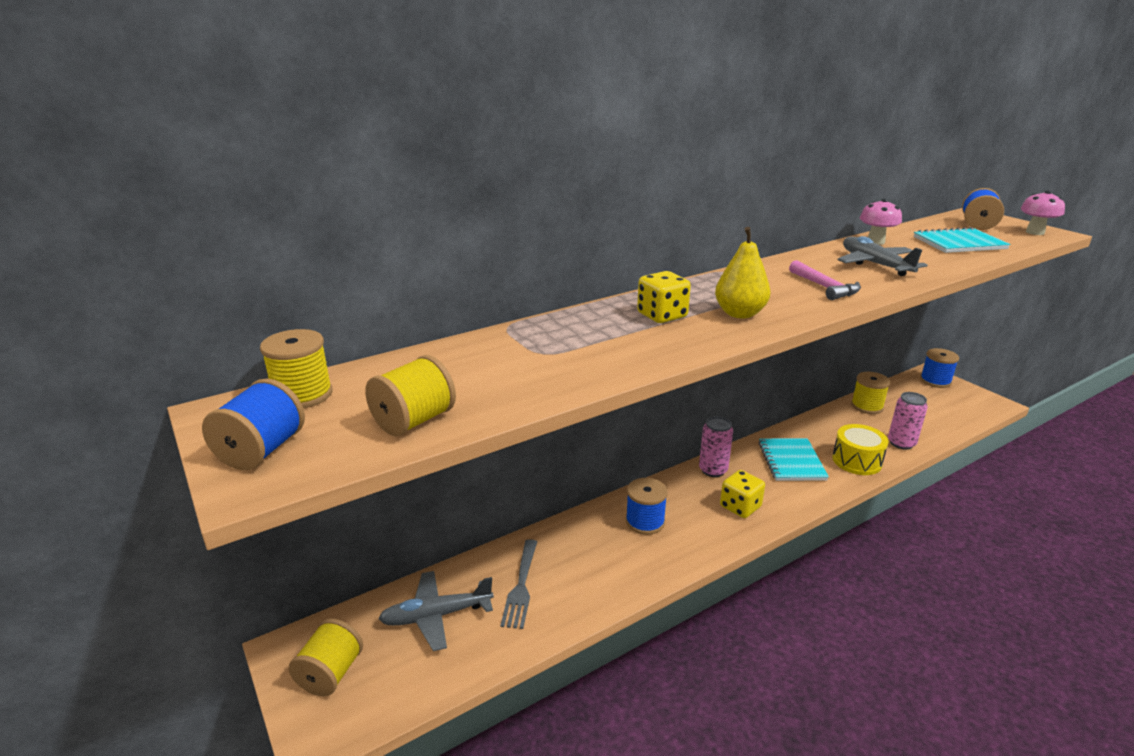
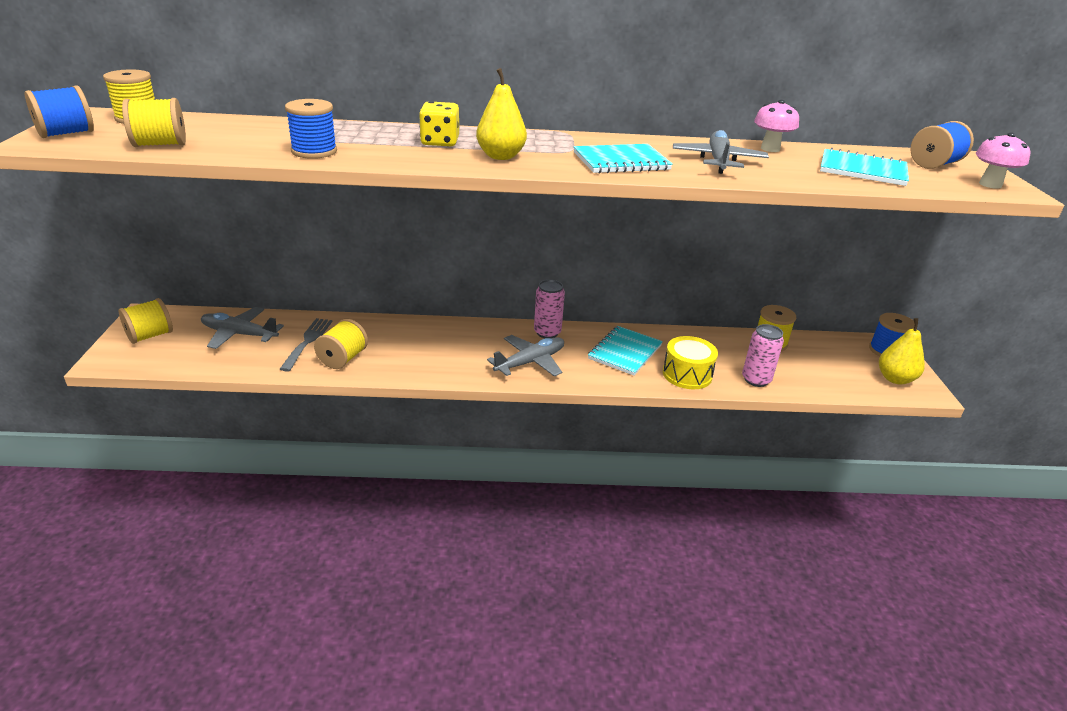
camera: 30 degrees right, 5 degrees up
grey fork [500,539,537,629] -> grey fork turned 150 degrees clockwise [280,318,332,371]
blue spool [626,478,668,535] -> blue spool moved to [285,99,337,159]
yellow dice [720,470,765,518] -> grey plane [487,335,564,377]
pink hammer [789,260,861,300] -> turquoise notebook [574,144,673,174]
none -> yellow spool [314,319,368,369]
none -> yellow pear [879,318,925,385]

